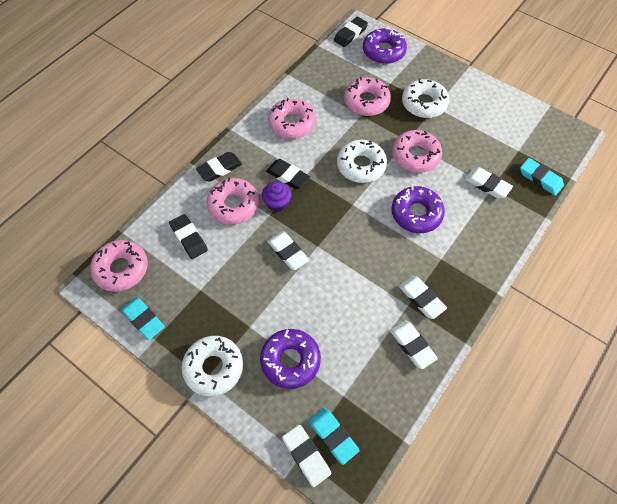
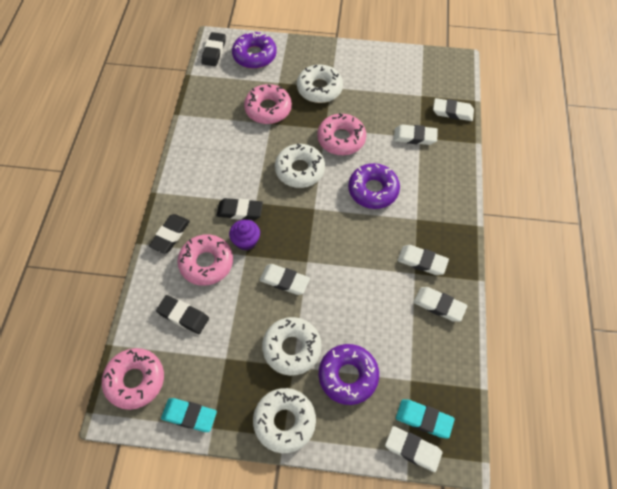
camera: 30 degrees left, 0 degrees up
pink donut [268,98,316,139] -> none
turquoise eraser [520,158,564,196] -> white eraser [433,98,474,121]
none -> white donut [262,317,322,376]

